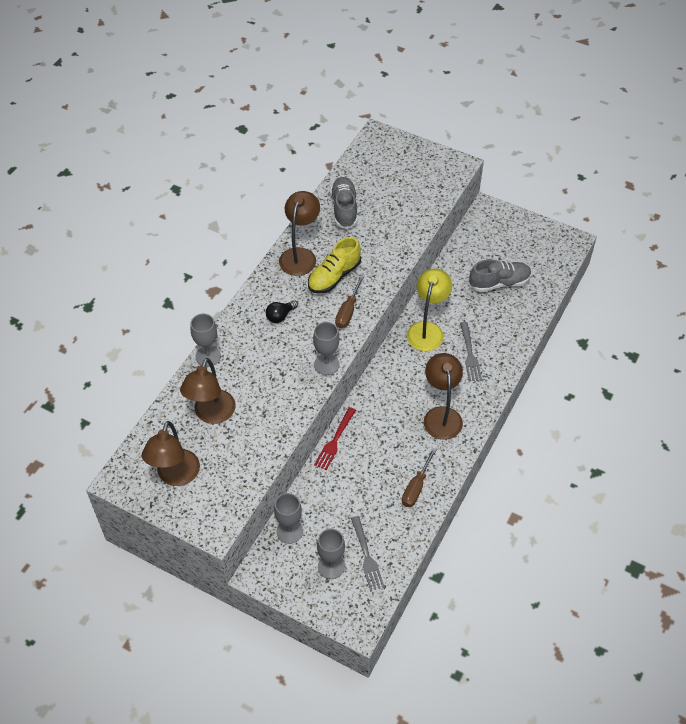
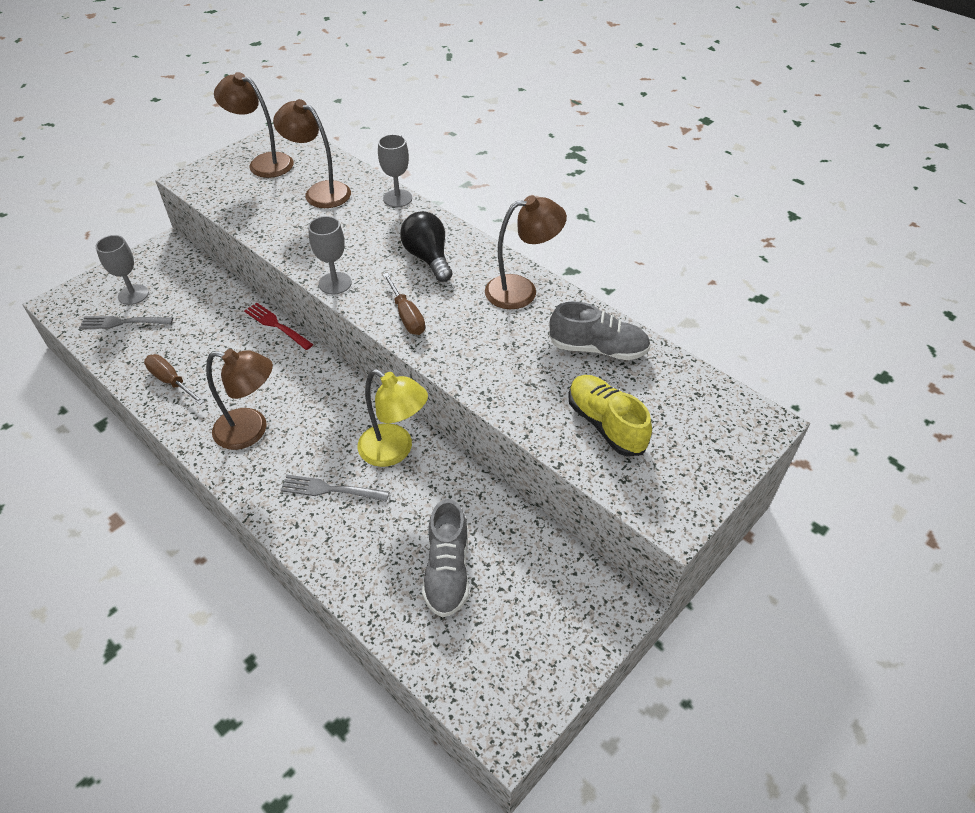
camera: 105 degrees right, 5 degrees down
black light bulb [266,300,298,323] -> black light bulb [400,211,452,282], size x1.67
grey goblet [274,493,303,544] -> none
brown lamp [279,191,320,276] -> brown lamp turned 45 degrees counterclockwise [485,195,567,309]
yellow shoe [308,237,361,293] -> yellow shoe moved to [568,375,652,456]
brown screwdriver [335,275,364,328] -> brown screwdriver turned 150 degrees counterclockwise [383,273,425,335]

